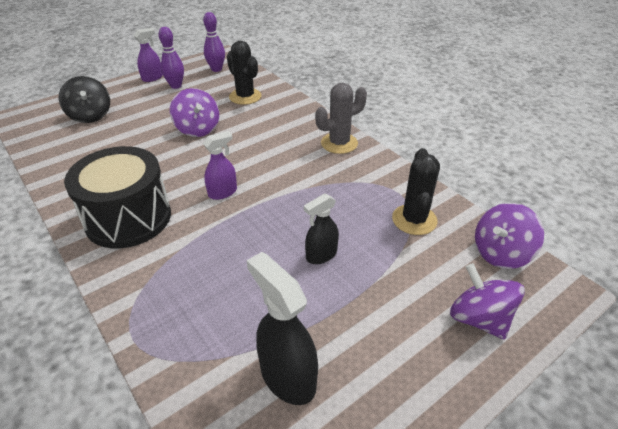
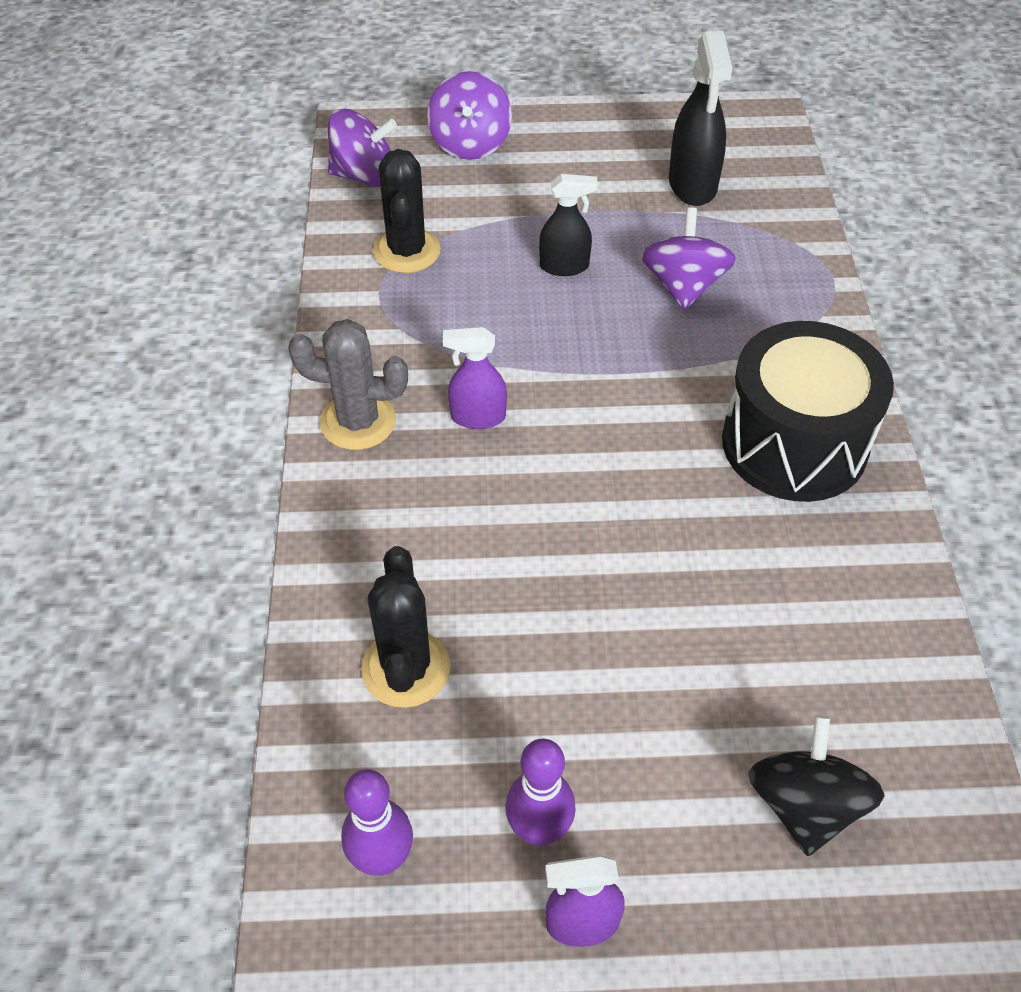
camera: 145 degrees left, 10 degrees up
purple spinning top [170,88,219,137] -> purple spinning top moved to [641,207,736,311]
purple spray bottle [203,131,237,200] -> purple spray bottle moved to [443,327,507,429]
black cactus [392,148,440,235] -> black cactus turned 45 degrees counterclockwise [373,149,441,273]

